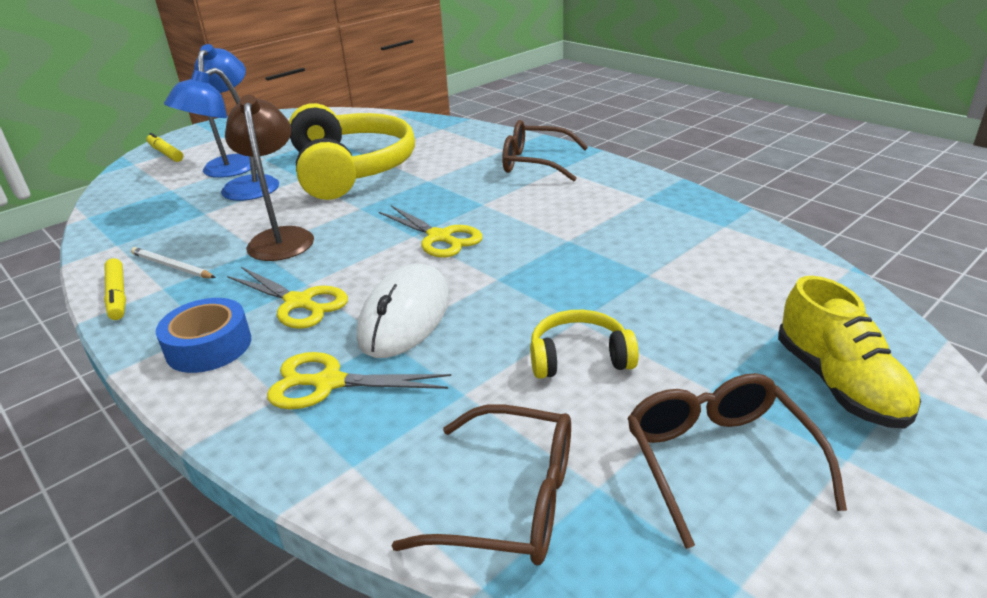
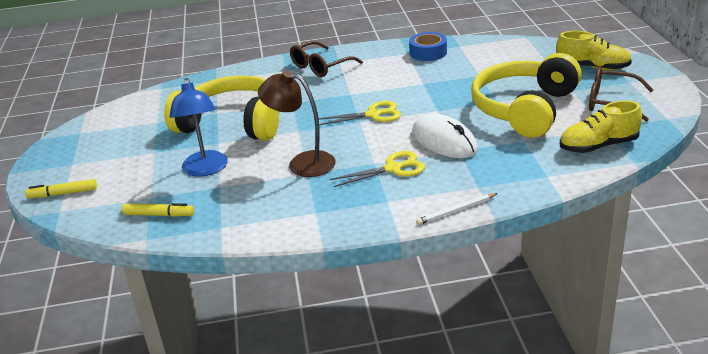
camera: 55 degrees left, 0 degrees up
yellow marker [104,258,126,320] -> yellow marker moved to [122,203,194,217]
white pencil [131,247,216,278] -> white pencil moved to [416,193,498,225]
blue tape [156,298,251,373] -> blue tape moved to [409,32,447,61]
blue lamp [194,44,251,178] -> none
yellow scissors [267,352,451,409] -> none
brown glasses [391,404,571,565] -> yellow shoe [560,100,642,153]
yellow headphones [530,310,639,379] -> yellow headphones [471,53,582,138], size x2.23

